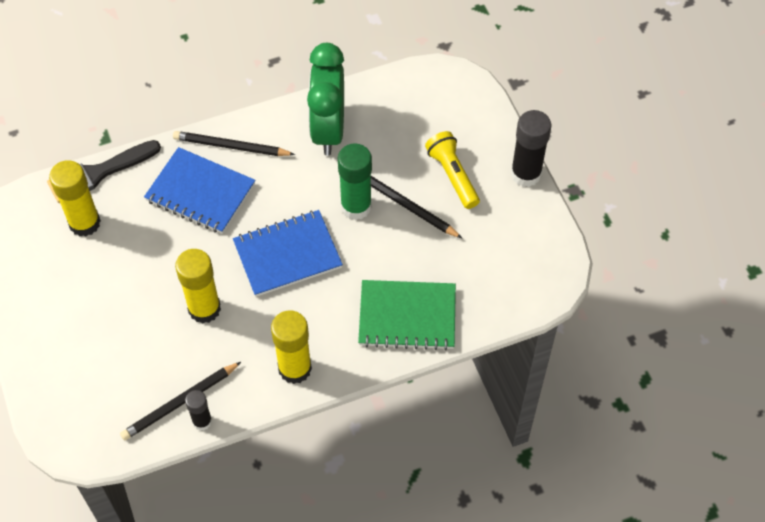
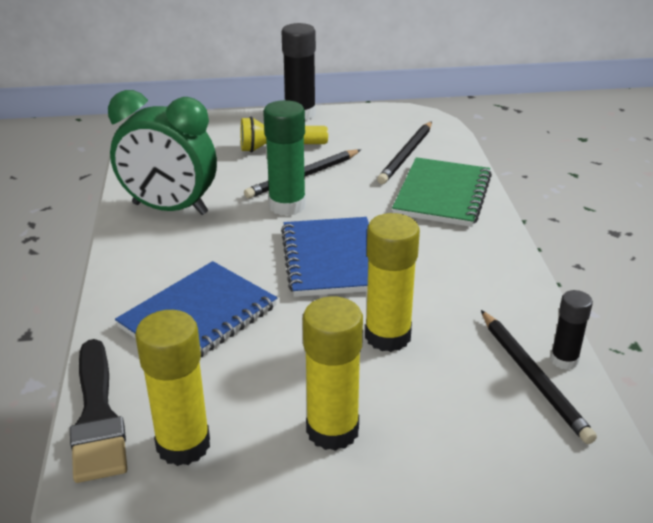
camera: 75 degrees left, 25 degrees down
black pencil [173,131,295,156] -> black pencil moved to [377,121,432,184]
yellow glue stick [271,310,312,384] -> yellow glue stick moved to [303,296,363,451]

